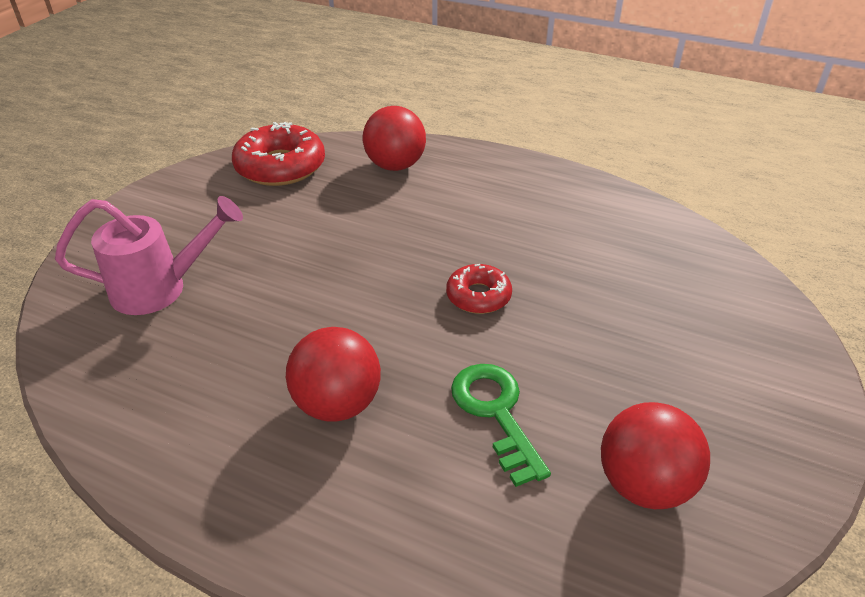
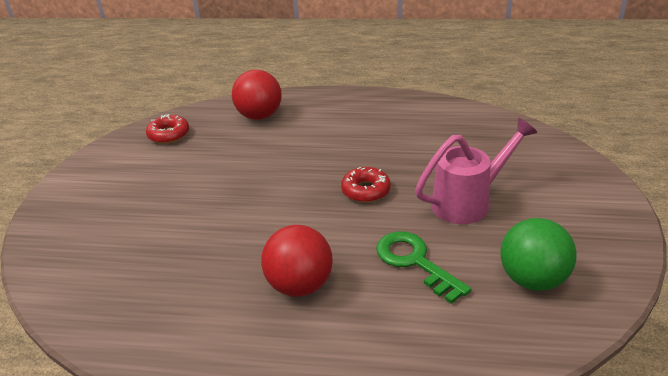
camera: 15 degrees left, 5 degrees down
pink watering can [55,196,243,315] -> pink watering can moved to [415,118,537,224]
red donut [232,122,325,186] -> red donut [146,114,189,144], size x0.58
red ball [601,402,710,509] -> green ball [501,218,576,291]

